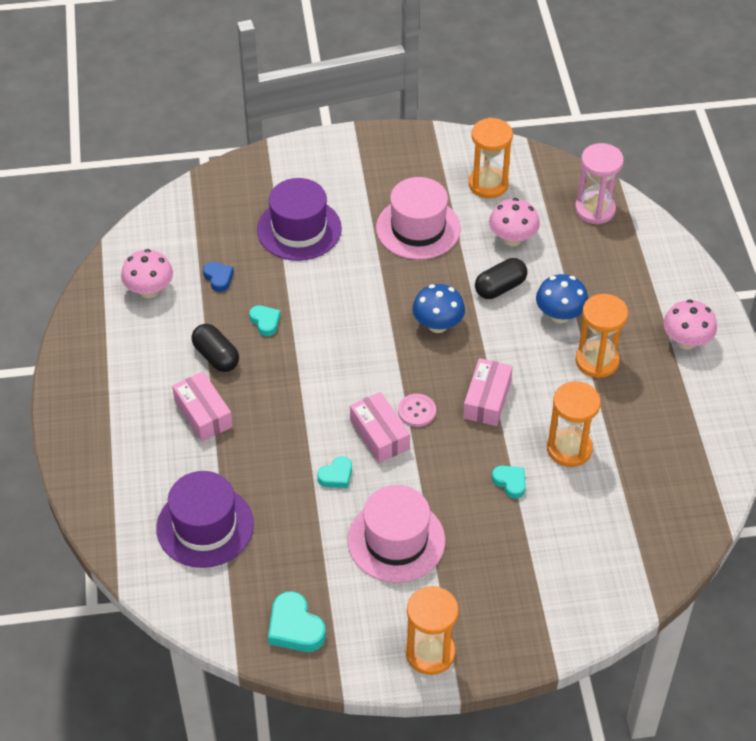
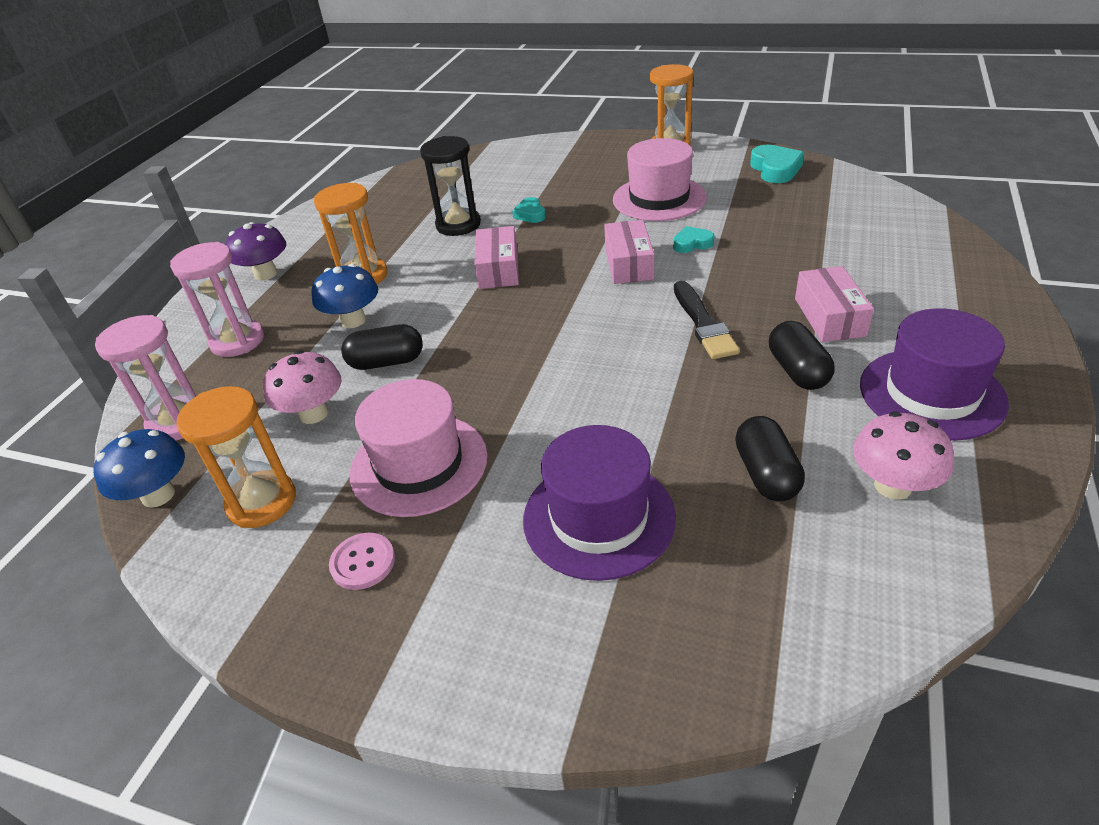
camera: 150 degrees left, 10 degrees down
purple hat [156,471,254,568] -> purple hat moved to [860,308,1009,441]
blue heart [203,262,234,292] -> black capsule [735,416,805,501]
turquoise heart [249,305,281,336] -> none
pink button [398,394,436,427] -> pink button moved to [329,533,395,590]
blue mushroom [412,284,465,333] -> blue mushroom moved to [93,429,185,508]
pink box [463,358,513,426] -> pink box turned 45 degrees counterclockwise [474,226,519,289]
orange hourglass [547,381,601,467] -> black hourglass [420,136,481,236]
pink mushroom [664,299,717,350] -> purple mushroom [225,222,286,281]
none -> pink hourglass [170,242,264,357]
none -> black brush [674,281,740,359]

